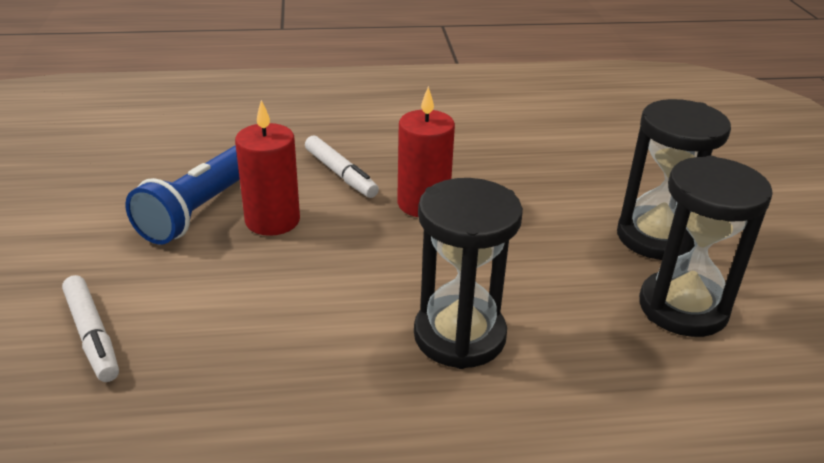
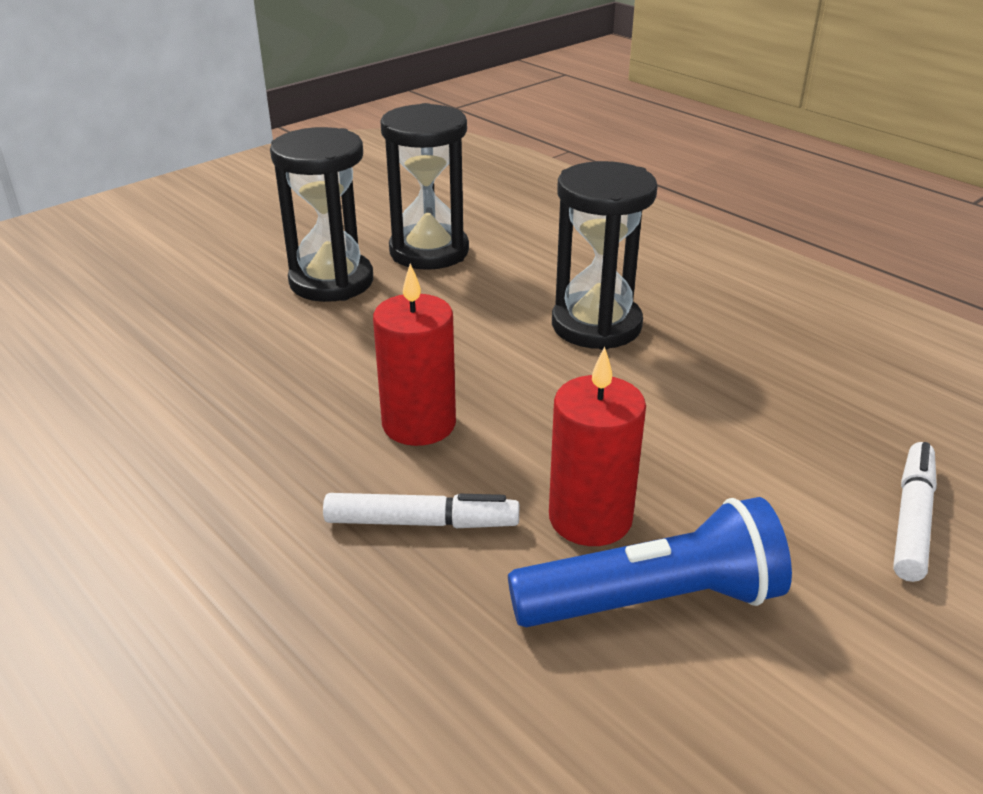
camera: 125 degrees left, 0 degrees up
white marker [305,136,379,198] -> white marker turned 75 degrees clockwise [323,493,520,528]

